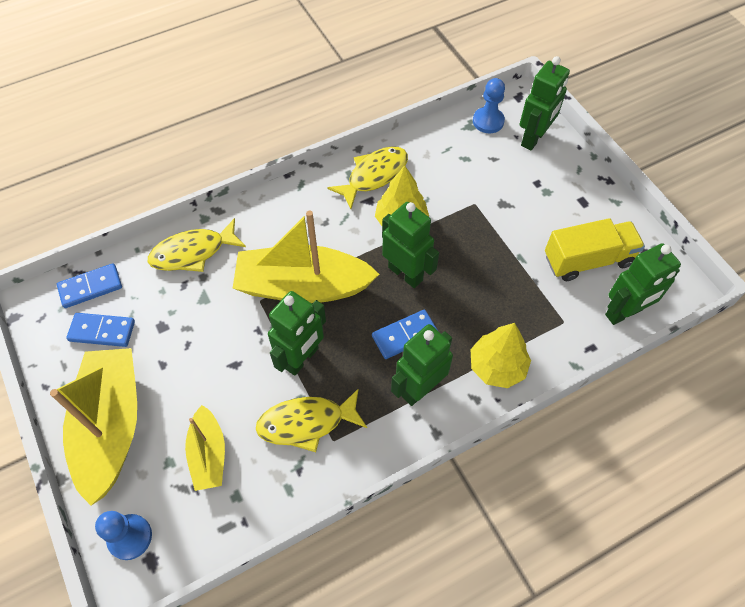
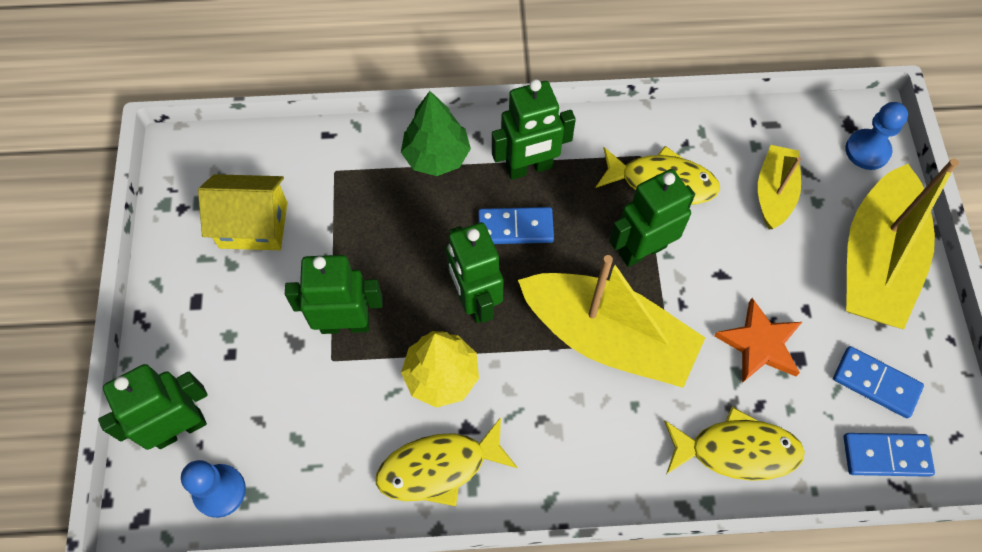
camera: 155 degrees left, 5 degrees up
yellow tree [470,323,531,388] -> green tree [401,91,471,176]
yellow truck [545,218,645,281] -> yellow house [198,174,287,250]
green robot [605,243,681,325] -> green robot moved to [285,255,383,334]
none -> orange star [714,298,802,383]

